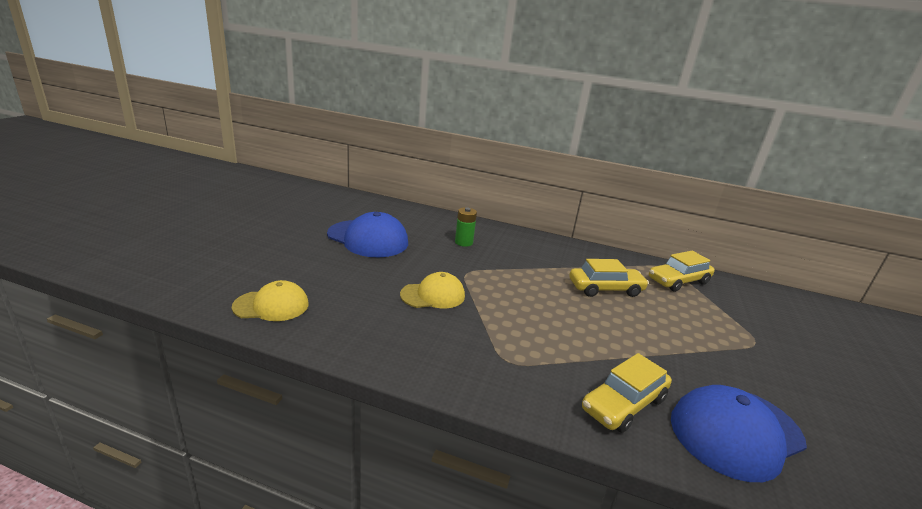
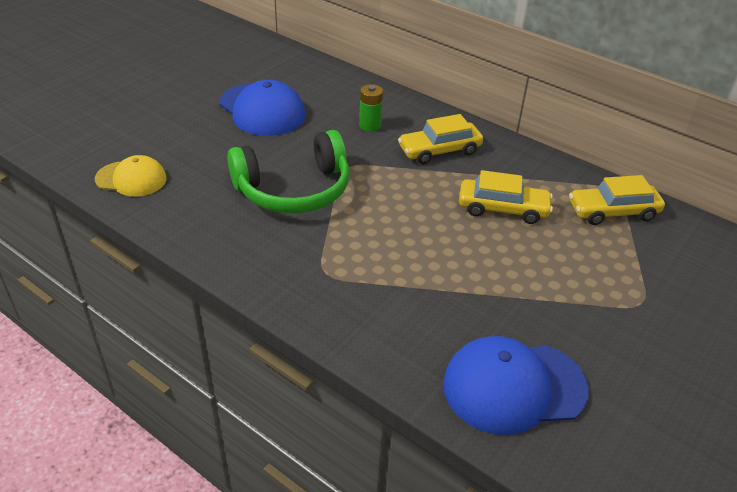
camera: 20 degrees right, 15 degrees up
yellow cap [400,272,465,308] -> green headphones [227,130,349,213]
yellow car [582,353,672,433] -> yellow car moved to [398,114,483,164]

